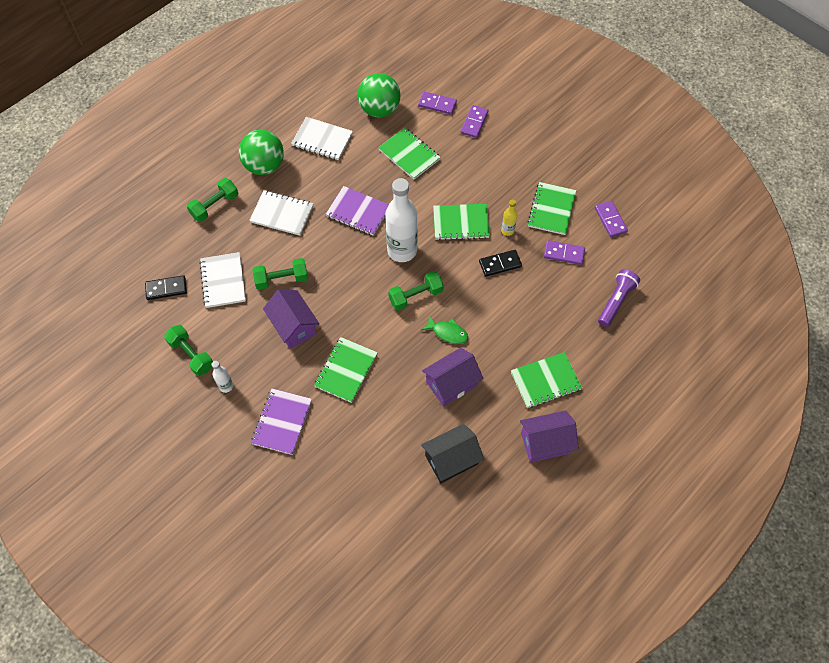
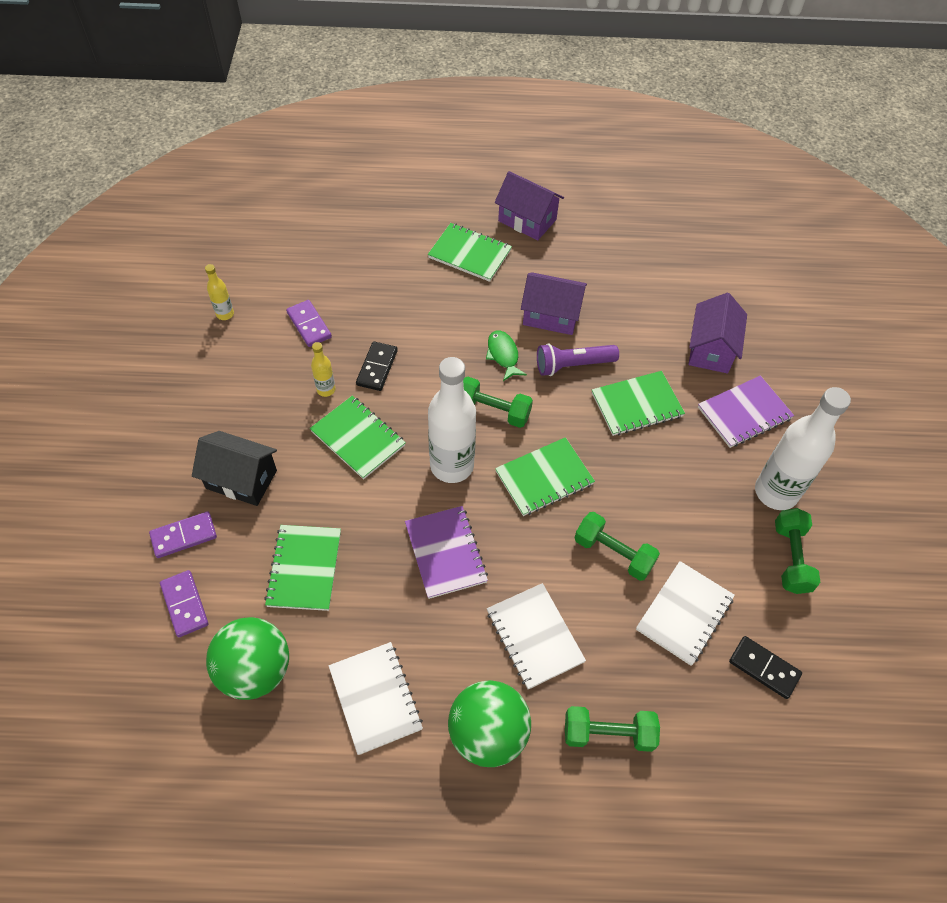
camera: 135 degrees left, 5 degrees down
white bottle [212,361,233,393] -> white bottle [755,387,851,510], size x2.21
purple house [263,290,319,349] -> purple house moved to [688,293,747,374]
black house [421,424,484,483] -> black house moved to [192,431,277,506]
black domino [479,250,522,277] -> black domino turned 75 degrees clockwise [356,341,398,391]
green notebook [527,182,576,235] -> green notebook moved to [495,437,595,516]
purple domino [595,201,628,237] -> yellow bottle [205,264,234,320]
purple flashlight [598,269,640,327] -> purple flashlight moved to [537,343,619,376]

